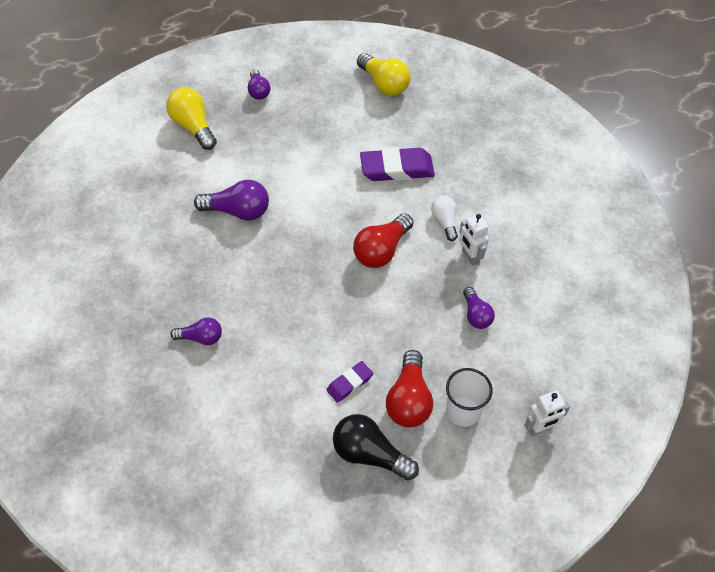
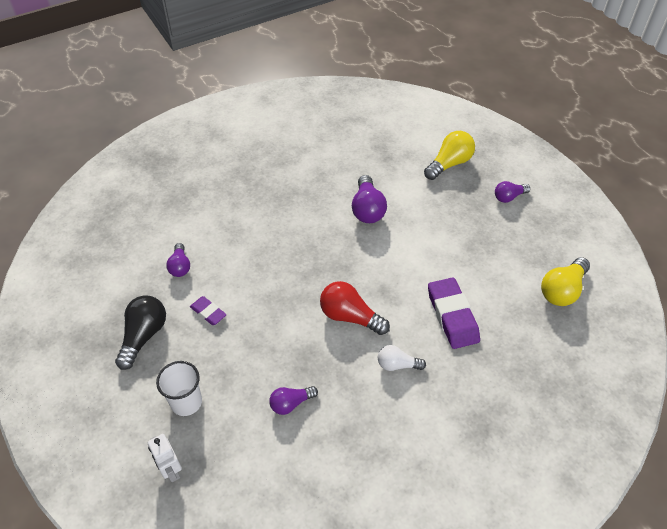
camera: 80 degrees right, 5 degrees down
purple light bulb [170,317,222,345] -> purple light bulb moved to [166,243,190,277]
red light bulb [386,350,433,427] -> none
white light bulb [431,196,458,241] -> white light bulb turned 150 degrees counterclockwise [378,345,426,371]
white robot [459,214,489,266] -> none

